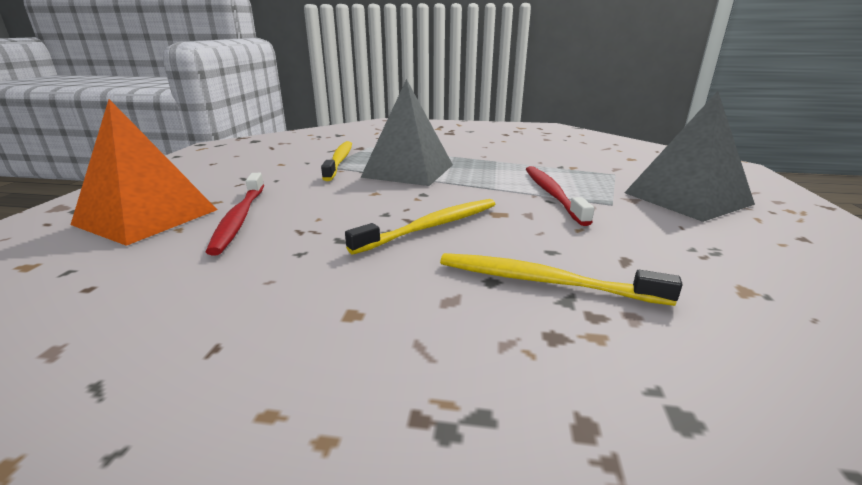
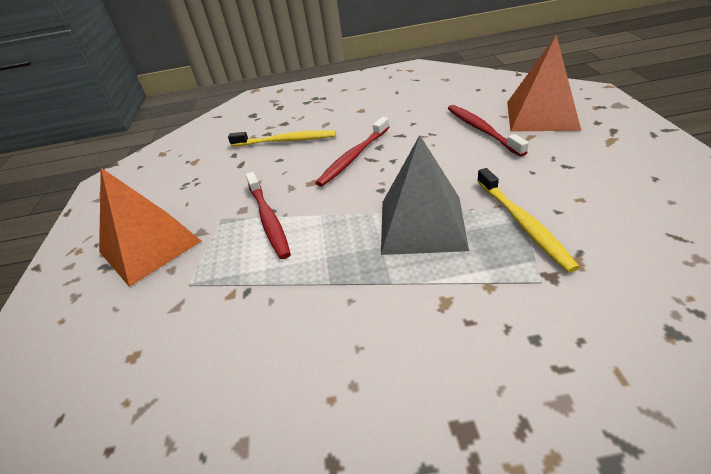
camera: 170 degrees right, 15 degrees up
yellow toothbrush [345,199,495,255] -> red toothbrush [316,117,389,187]
grey pyramid [624,91,755,222] -> orange pyramid [99,168,201,287]

